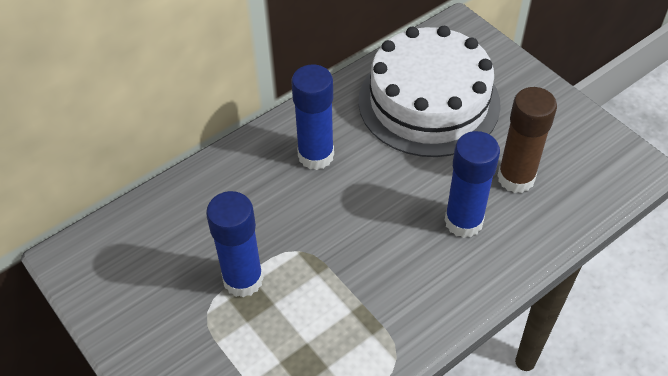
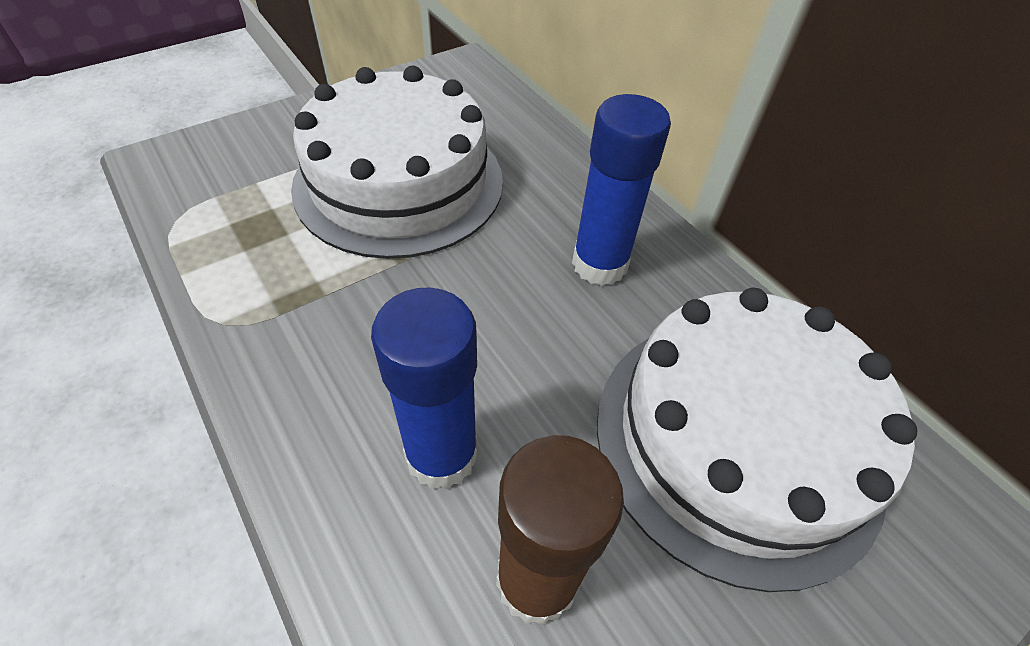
camera: 90 degrees right, 0 degrees up
blue glue stick [206,191,264,298] -> white cake [291,66,503,259]

